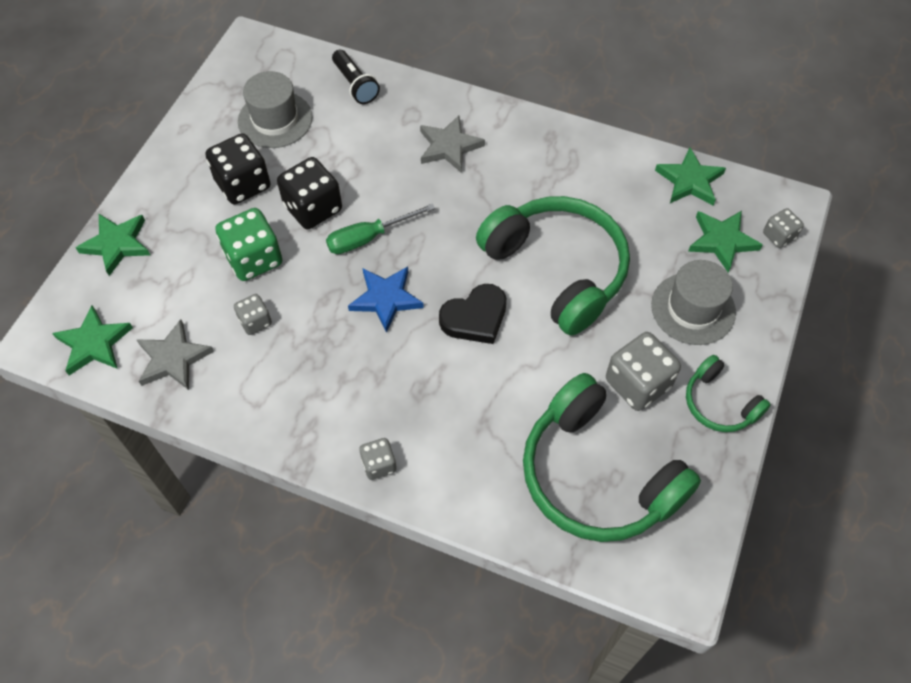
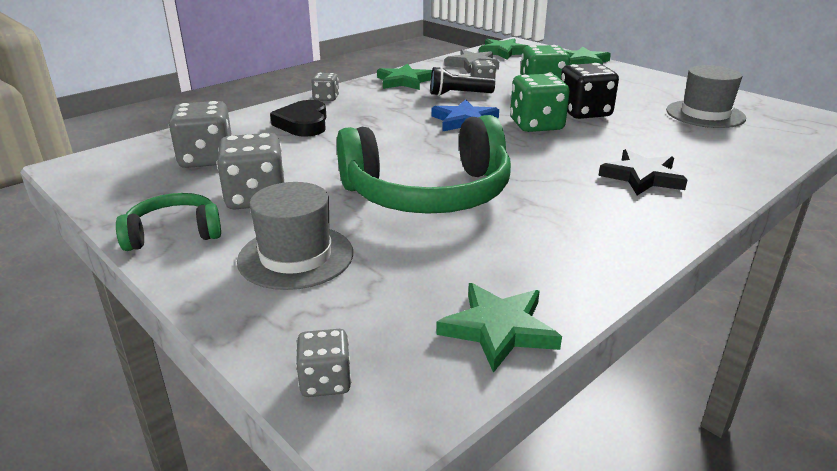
camera: 115 degrees right, 30 degrees down
black dice [205,133,270,204] -> none
green screwdriver [326,203,435,254] -> green dice [510,73,570,132]
black flashlight [332,50,380,104] -> black flashlight moved to [430,67,495,96]
grey star [420,115,485,173] -> black star [599,149,687,195]
black heart [439,284,506,344] -> black heart moved to [270,100,327,137]
green headphones [523,373,701,542] -> grey dice [169,101,232,168]
green star [688,211,763,272] -> green star moved to [377,64,432,90]

